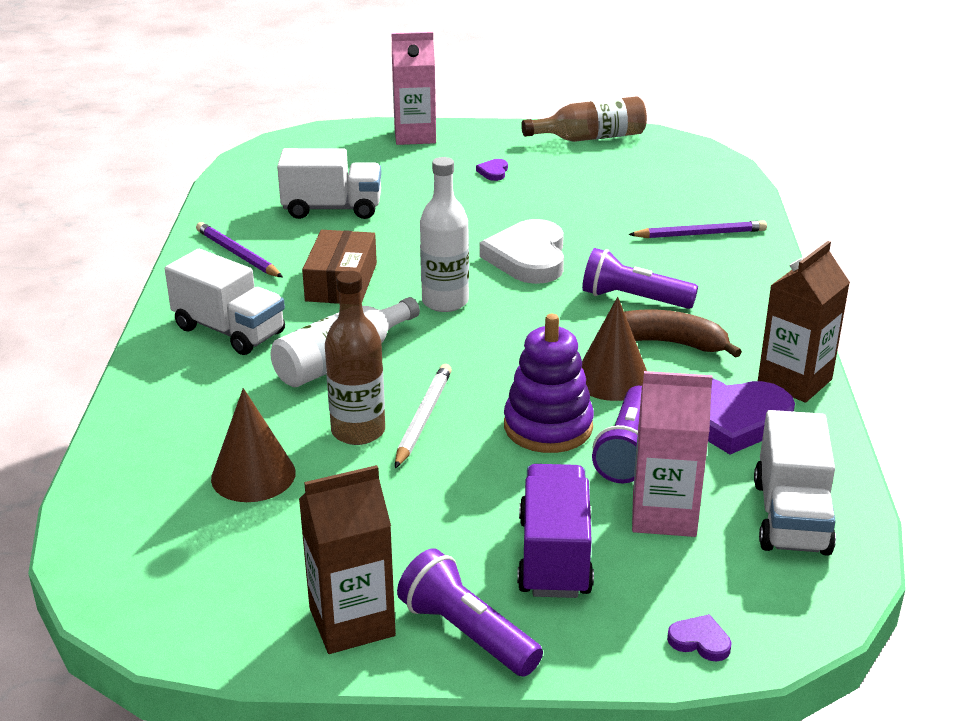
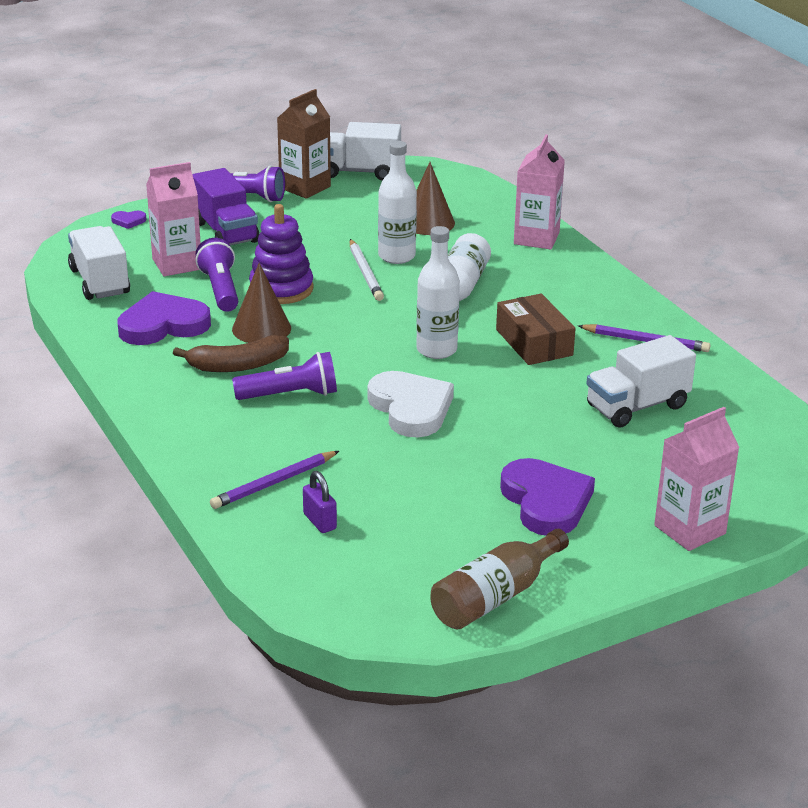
camera: 150 degrees right, 0 degrees up
white truck [165,249,285,355] -> white truck moved to [330,122,401,181]
brown bottle [325,271,385,445] -> white bottle [378,141,417,264]
purple heart [476,159,508,181] -> purple heart [500,458,595,536], size x2.41
brown carton [758,241,850,403] -> none
none -> purple padlock [303,471,337,533]
none -> pink carton [514,134,565,250]

